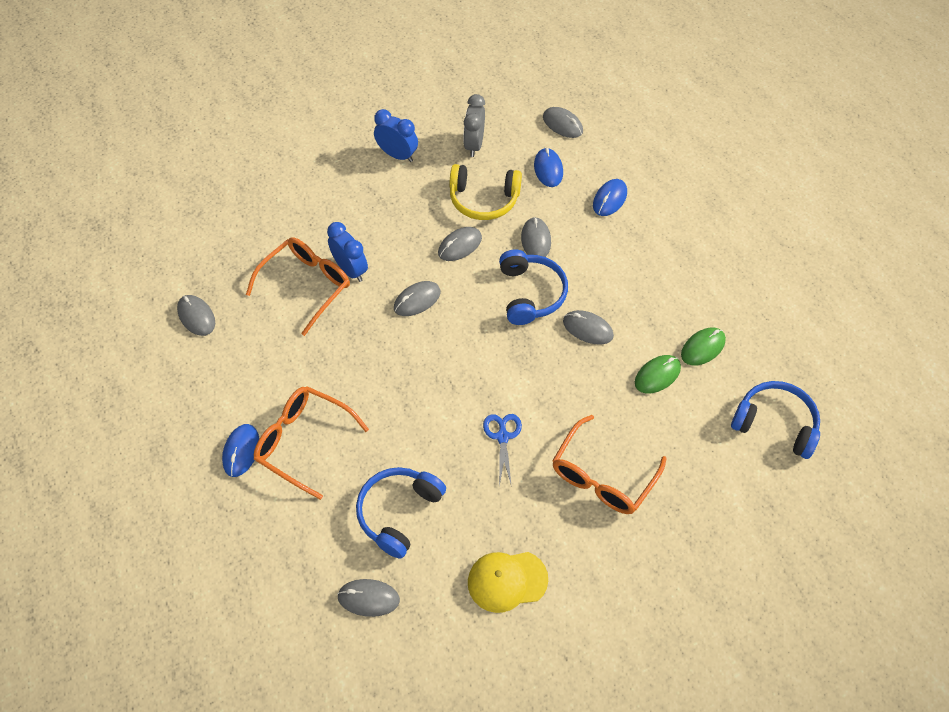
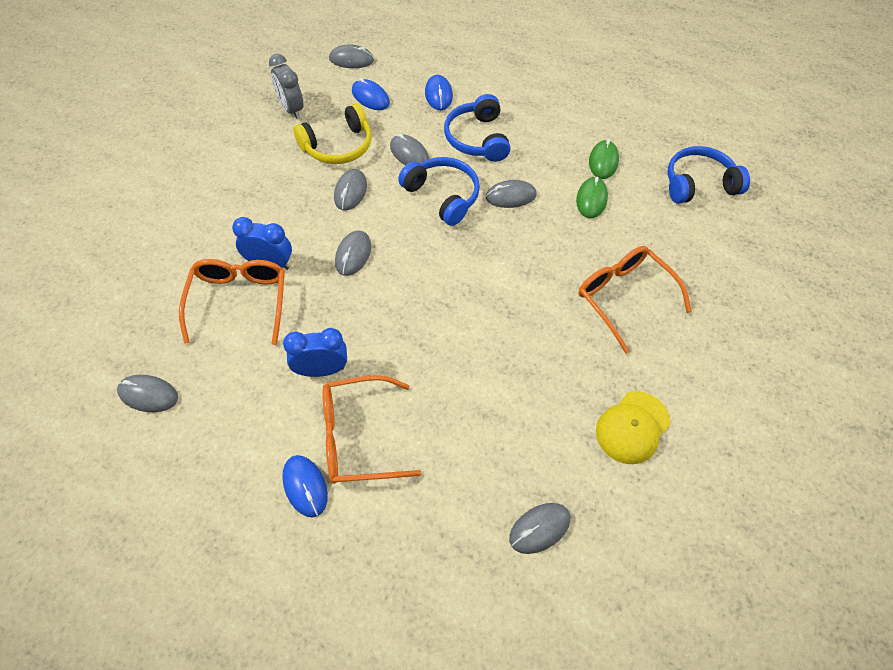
camera: 40 degrees left, 0 degrees up
blue headphones [356,467,446,559] -> blue headphones moved to [444,94,510,162]
blue clock [374,109,418,162] -> blue clock moved to [283,328,347,377]
blue scissors [483,414,522,487] -> none
orange glasses [552,415,667,514] -> orange glasses turned 150 degrees clockwise [578,246,692,354]

